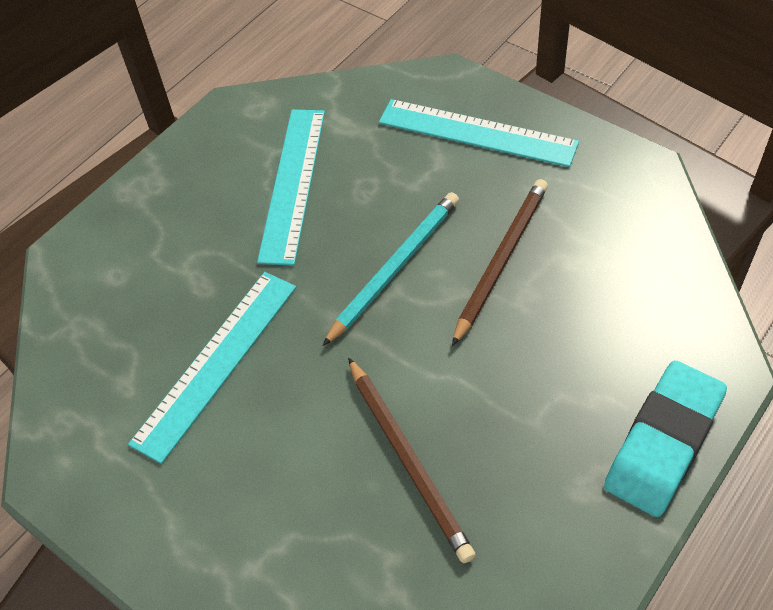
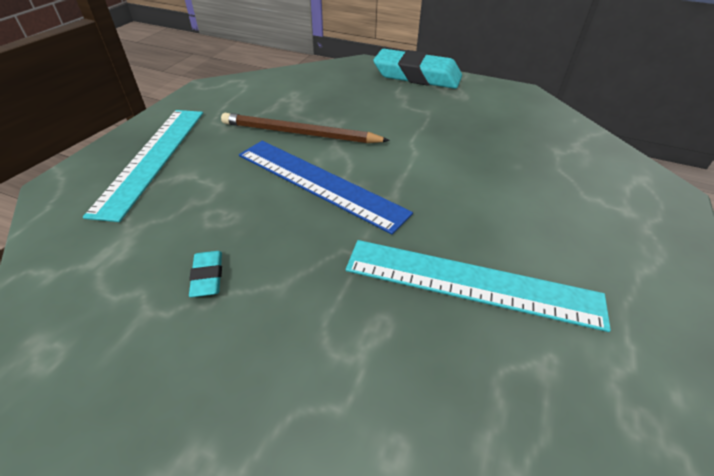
camera: 110 degrees left, 10 degrees down
turquoise ruler [257,109,325,266] -> turquoise eraser [189,251,222,297]
turquoise pencil [323,192,459,346] -> blue ruler [239,141,413,234]
brown pencil [348,358,476,563] -> none

